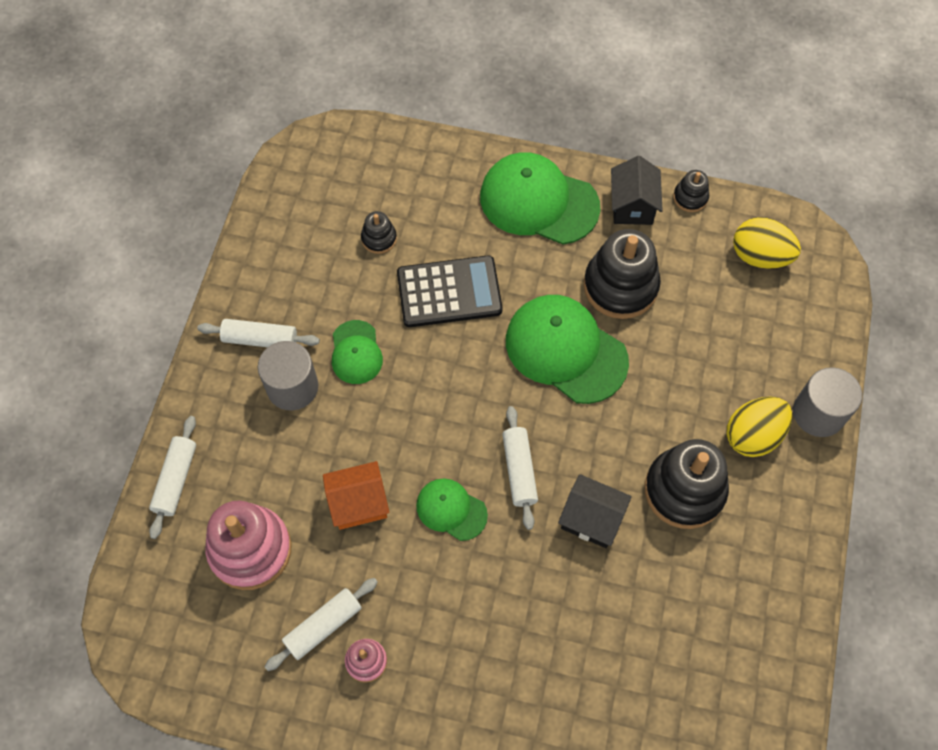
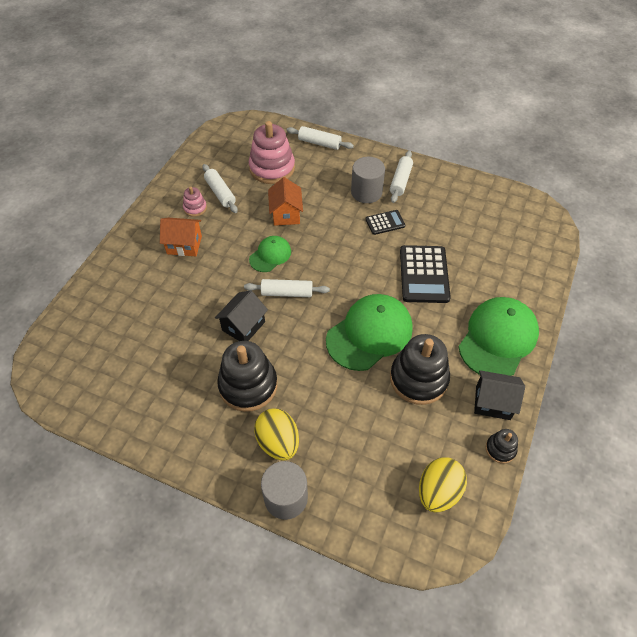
camera: 100 degrees right, 10 degrees down
green cap [332,320,383,384] -> black calculator [366,210,405,235]
black stacking toy [361,211,397,254] -> none
none -> orange house [160,218,202,256]

